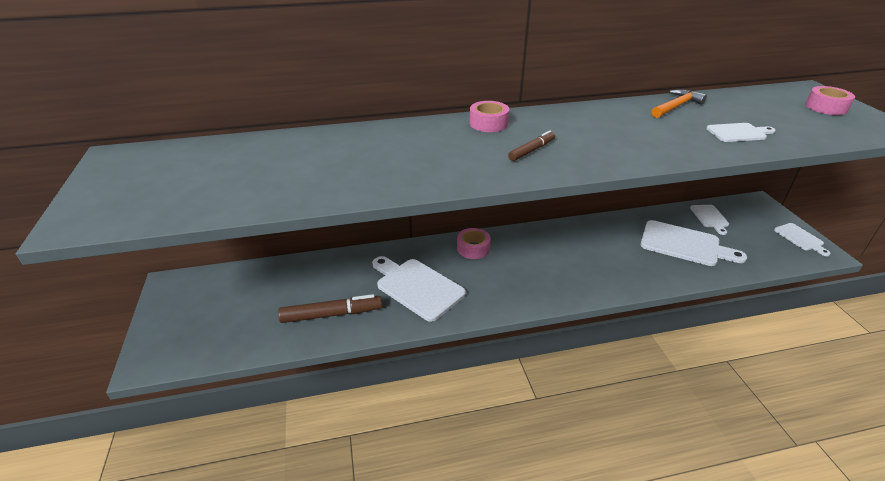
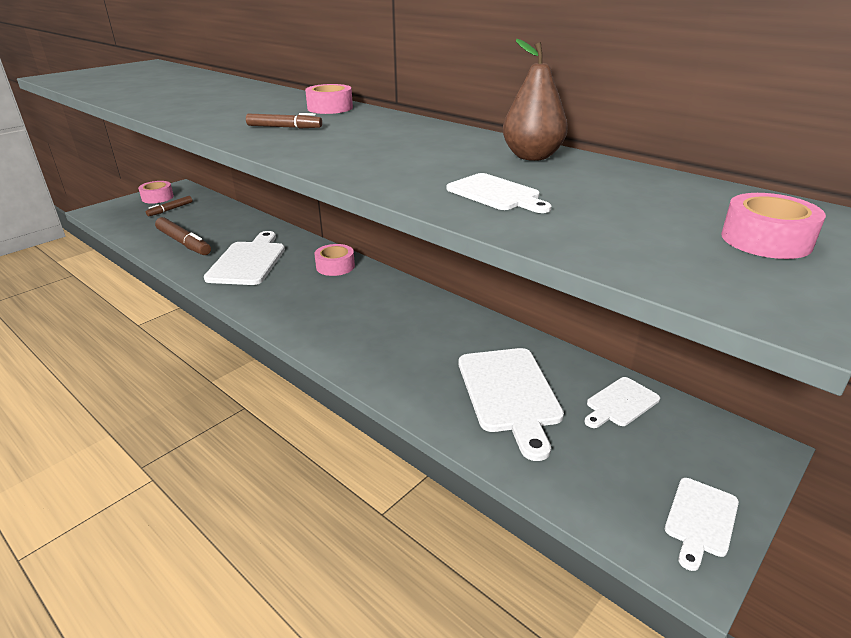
camera: 55 degrees right, 5 degrees down
orange hammer [652,89,707,118] -> brown pear [503,39,568,161]
none -> pink tape [138,181,174,203]
none -> brown marker [146,196,192,216]

